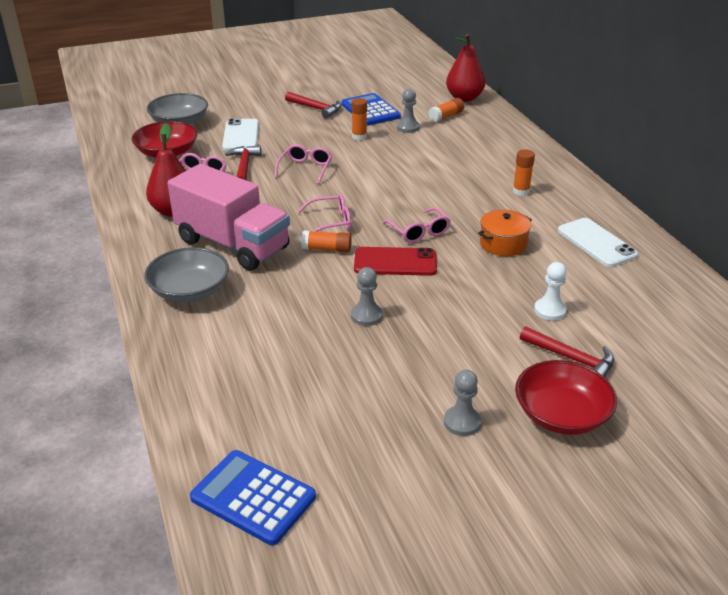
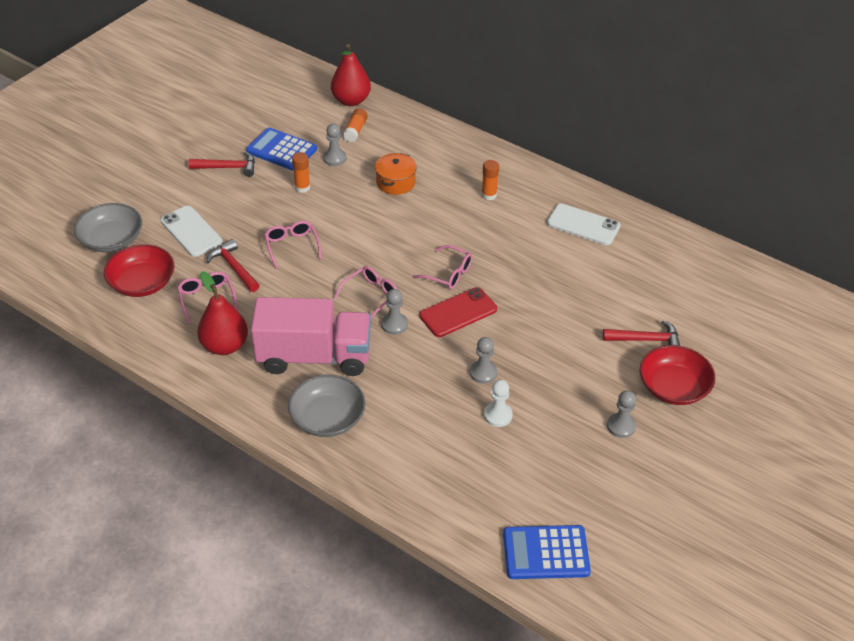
camera: 35 degrees left, 10 degrees up
orange glue stick [301,230,352,252] -> grey pawn [381,289,408,335]
orange pot [478,209,532,256] -> orange pot moved to [375,153,417,195]
white pawn [534,262,567,321] -> white pawn moved to [484,380,513,427]

